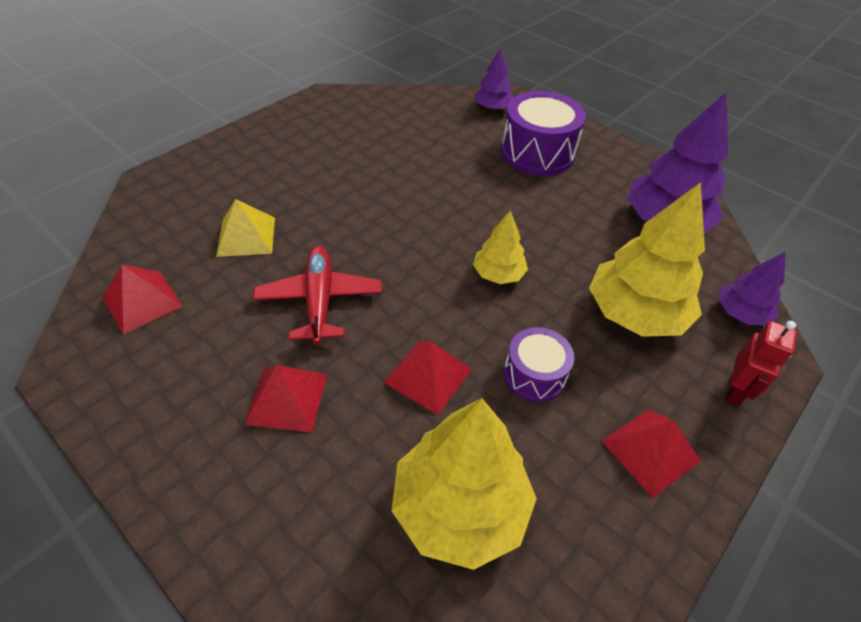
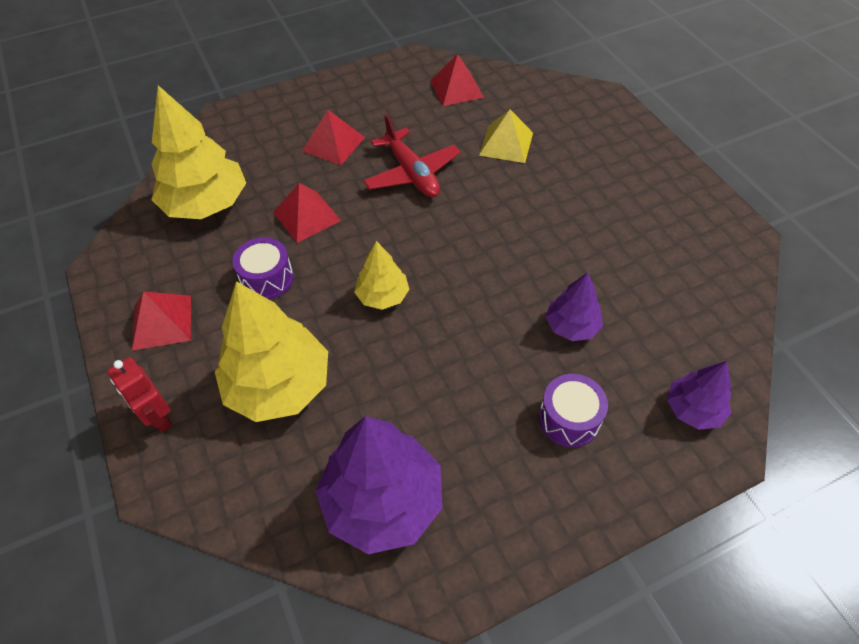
camera: 115 degrees right, 5 degrees up
red plane [253,246,382,345] -> red plane turned 45 degrees clockwise [363,114,461,197]
purple drum [501,91,586,176] -> purple drum [539,374,608,447], size x0.59
purple tree [718,252,786,325] -> purple tree moved to [546,272,603,341]

